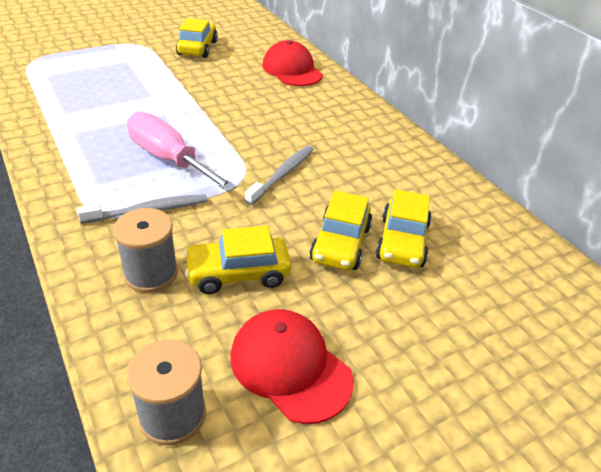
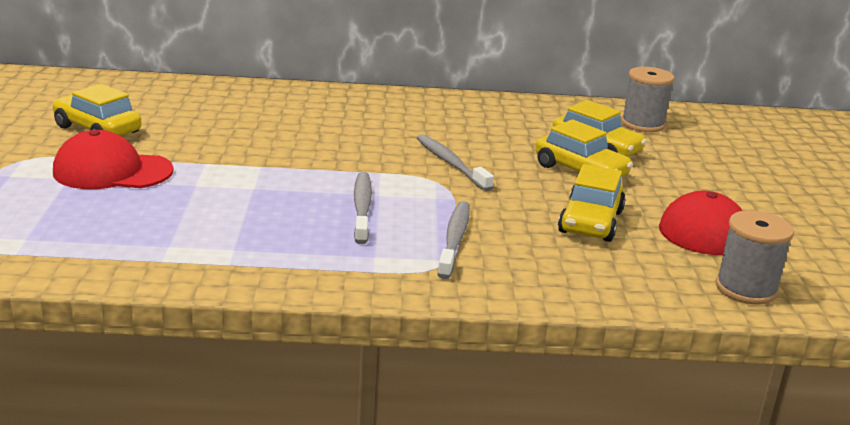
camera: 60 degrees left, 15 degrees down
grey spool [113,208,178,293] -> grey spool moved to [621,67,675,132]
pink screwdriver [127,112,237,192] -> grey toothbrush [354,172,372,244]
red cap [262,40,323,86] -> red cap moved to [53,130,174,189]

